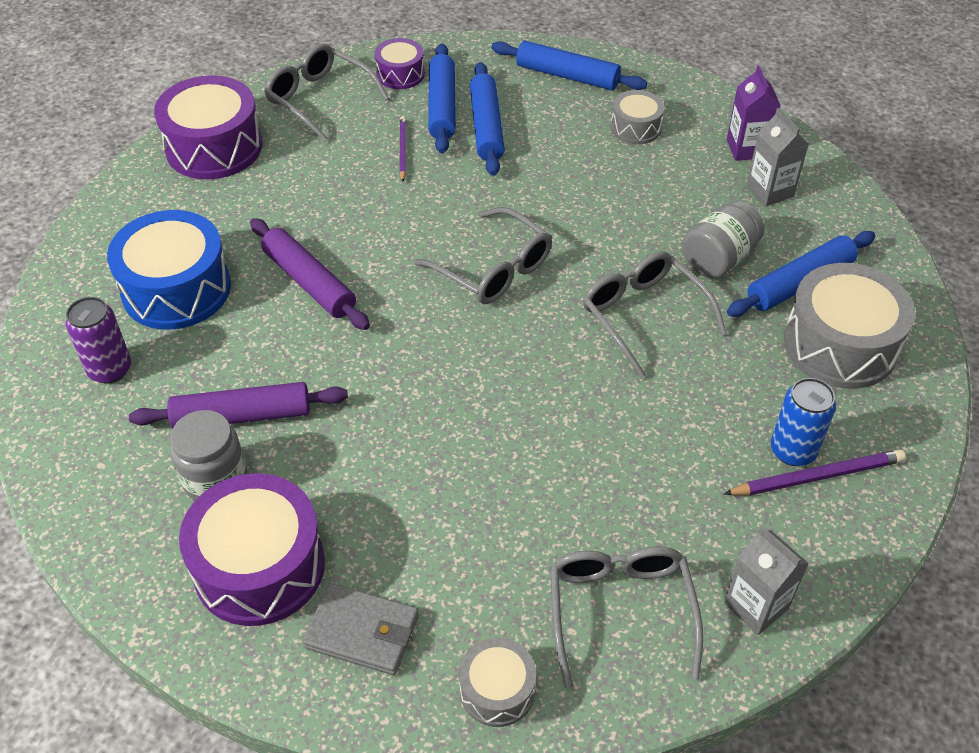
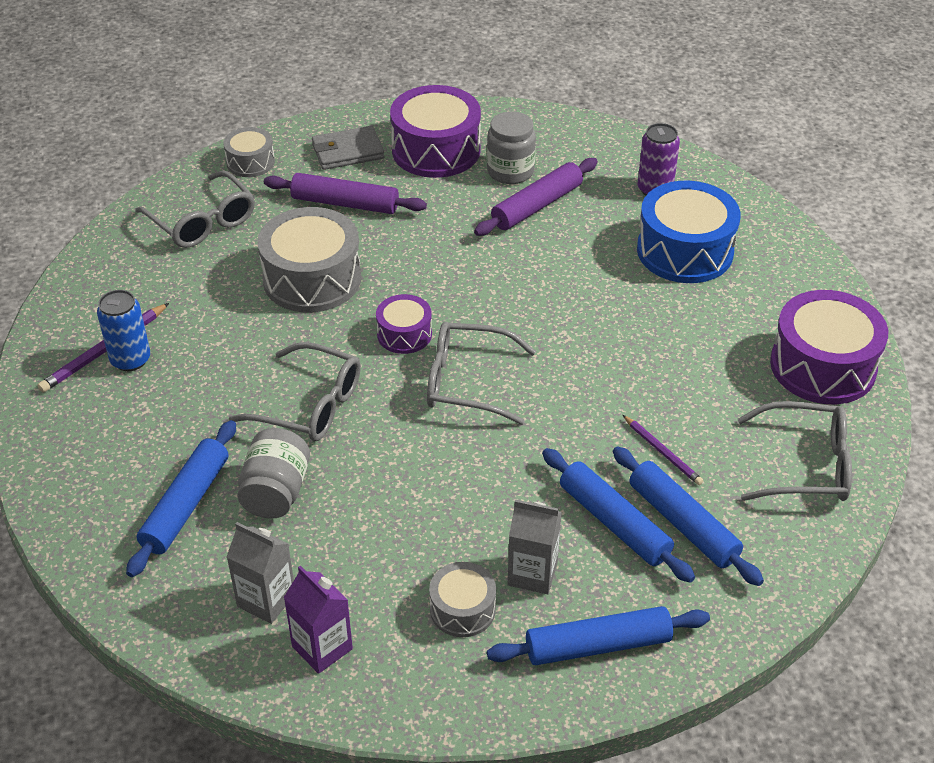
camera: 145 degrees right, 5 degrees down
purple rolling pin [250,218,370,330] -> purple rolling pin moved to [264,173,427,214]
purple drum [374,38,425,89] -> purple drum moved to [376,294,432,354]
grey carton [724,526,809,635] -> grey carton moved to [508,499,562,594]
grey drum [784,263,915,389] -> grey drum moved to [257,207,361,312]

